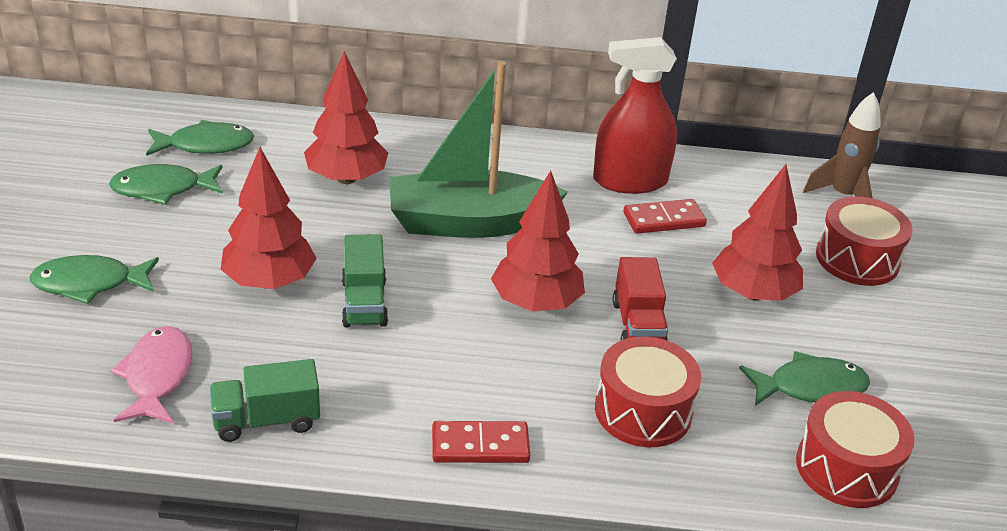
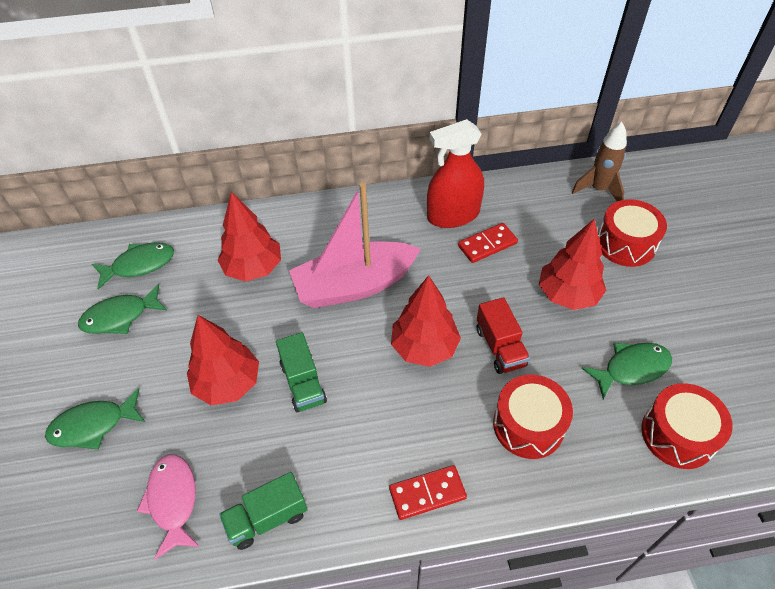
camera: 10 degrees left, 15 degrees up
green boat [389,61,568,238] -> pink boat [289,183,421,308]

